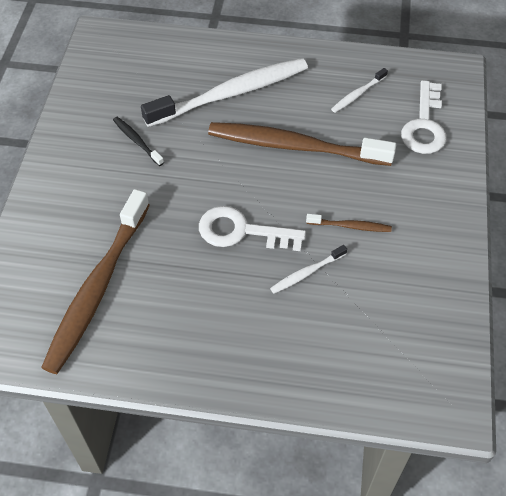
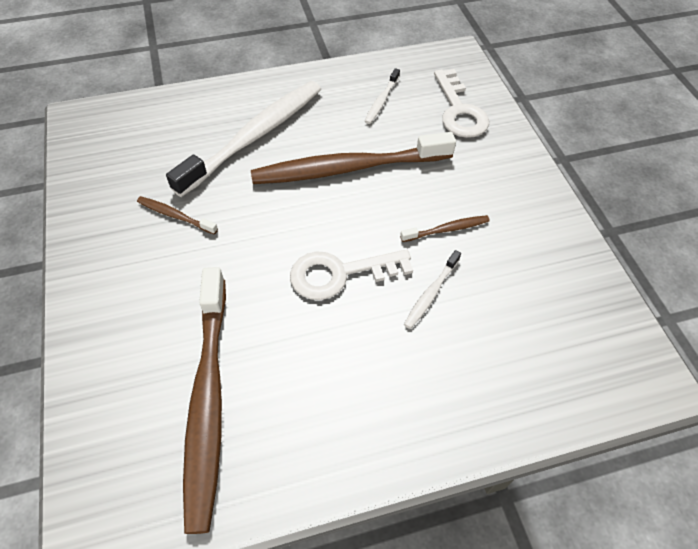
camera: 25 degrees left, 0 degrees up
black toothbrush [113,117,164,166] -> brown toothbrush [137,196,218,235]

